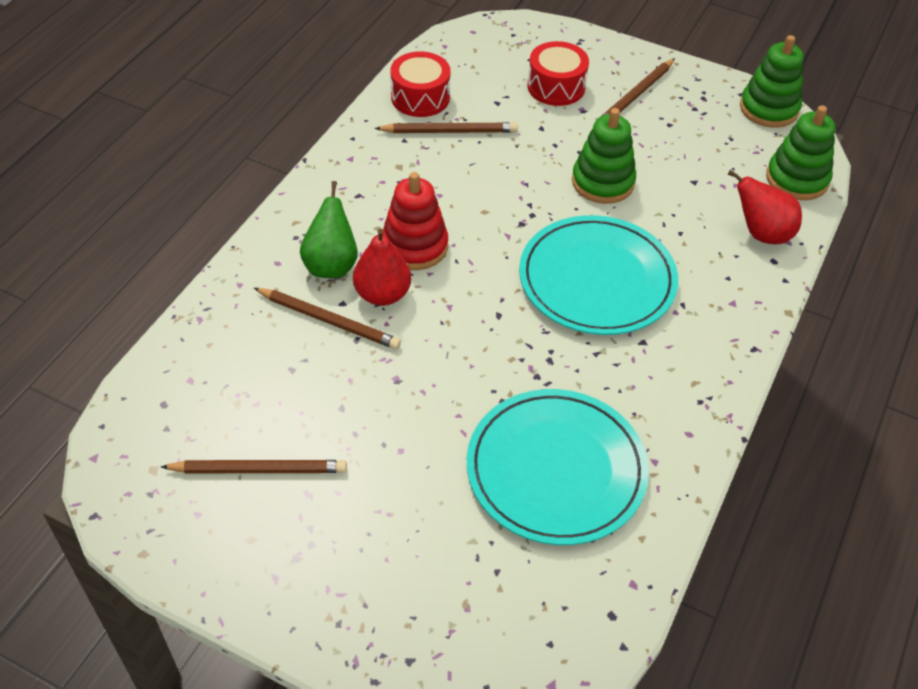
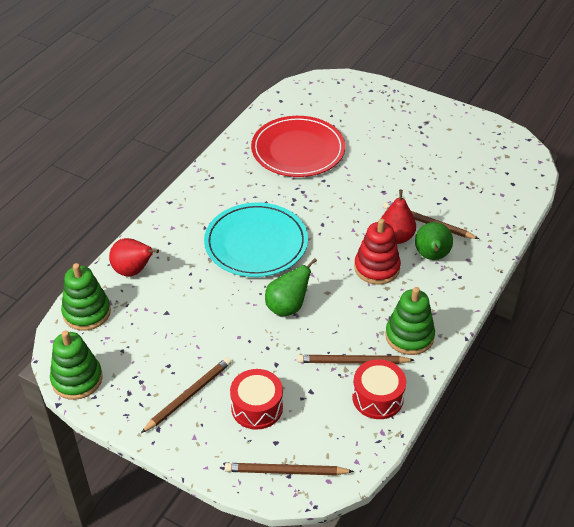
camera: 175 degrees left, 5 degrees down
brown pencil [161,460,347,473] -> brown pencil moved to [225,463,354,476]
turquoise plate [467,389,649,545] -> red plate [251,116,345,177]
green stacking toy [572,108,636,204] -> green stacking toy moved to [385,287,435,355]
none -> green pear [265,258,317,316]

